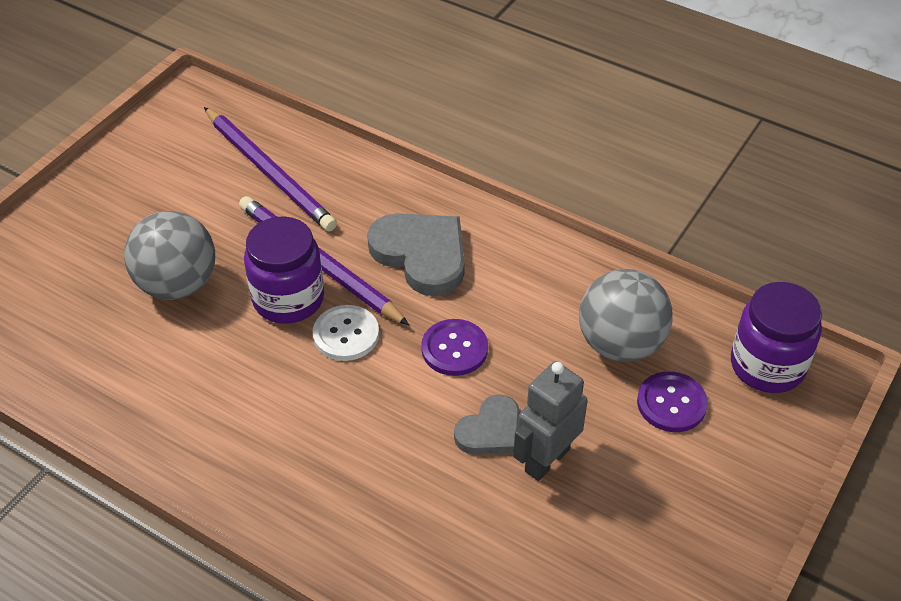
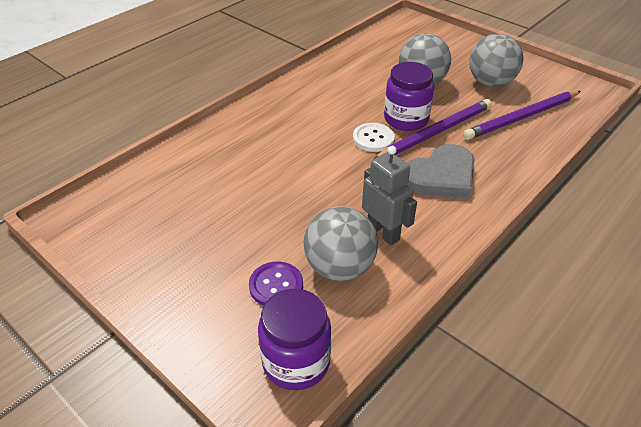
camera: 100 degrees right, 5 degrees down
purple button [421,319,488,376] -> none
grey heart [454,394,520,454] -> none
grey robot [513,361,588,481] -> grey robot moved to [362,146,417,245]
none -> grey ball [469,33,524,87]

